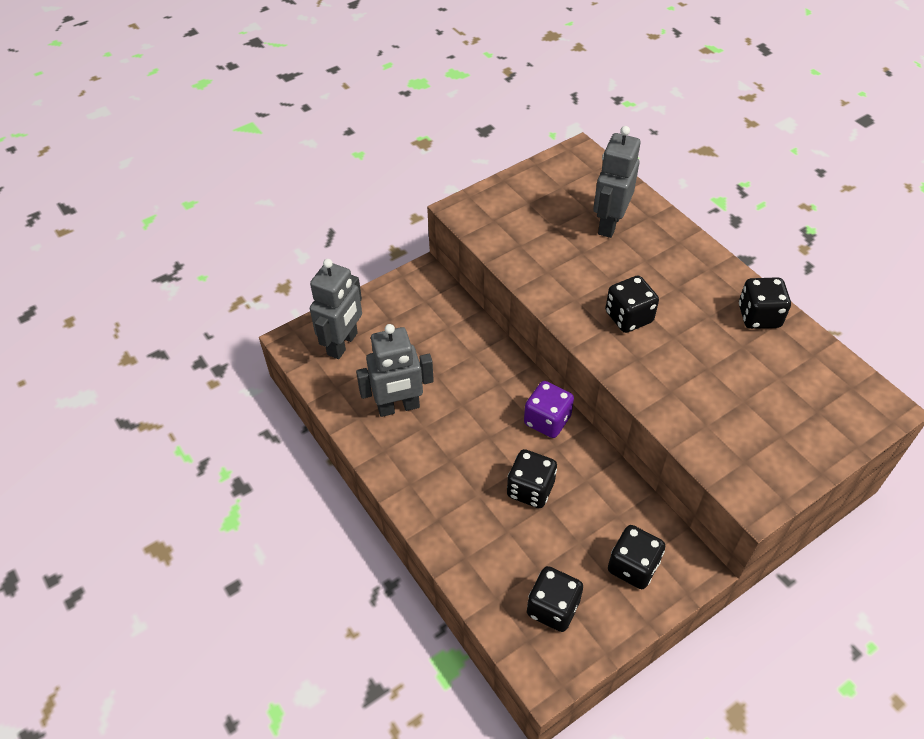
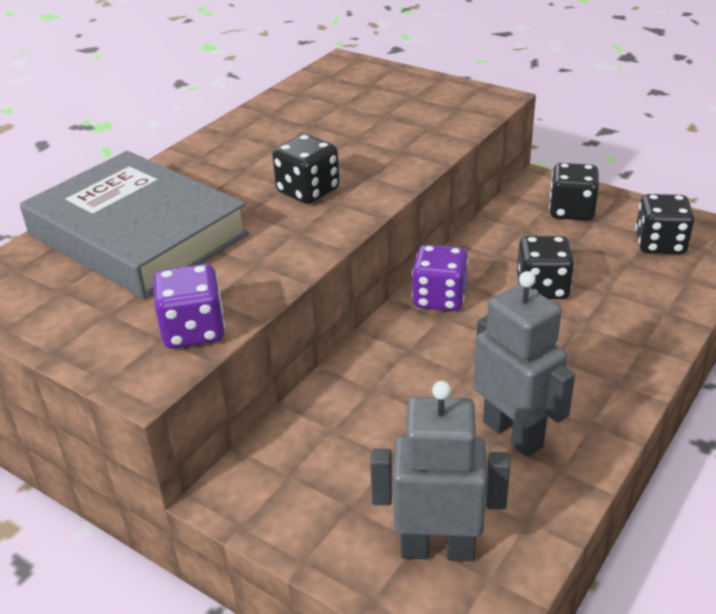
camera: 110 degrees left, 15 degrees down
grey robot [593,126,641,238] -> grey book [20,151,249,299]
black dice [739,277,791,329] -> none
none -> purple dice [153,264,225,349]

